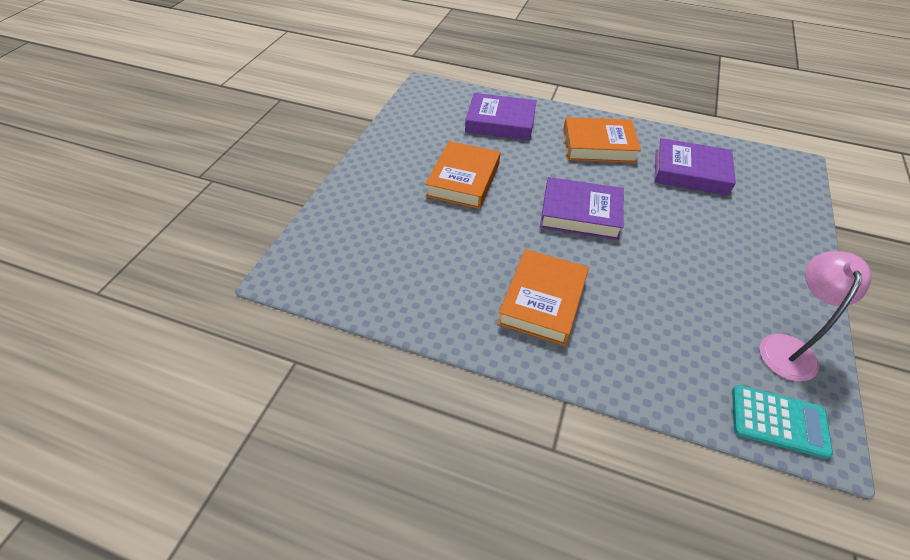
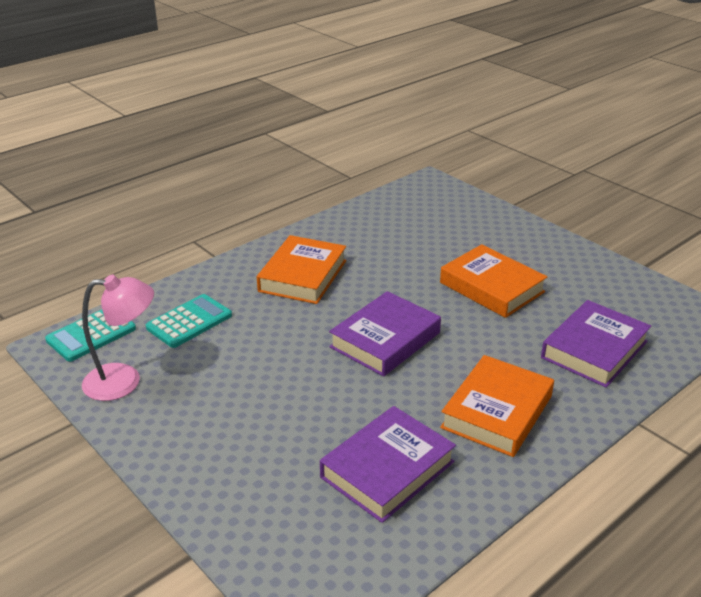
camera: 120 degrees right, 15 degrees down
orange book [498,249,589,346] -> orange book turned 60 degrees clockwise [257,235,346,304]
pink lamp [759,251,871,381] -> pink lamp turned 60 degrees counterclockwise [82,275,154,401]
none -> turquoise calculator [146,294,232,348]

